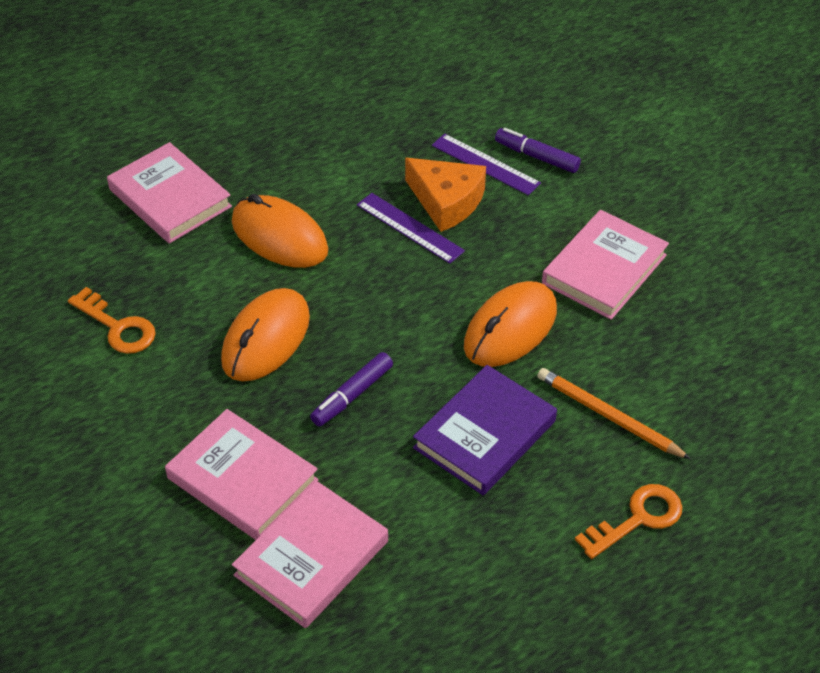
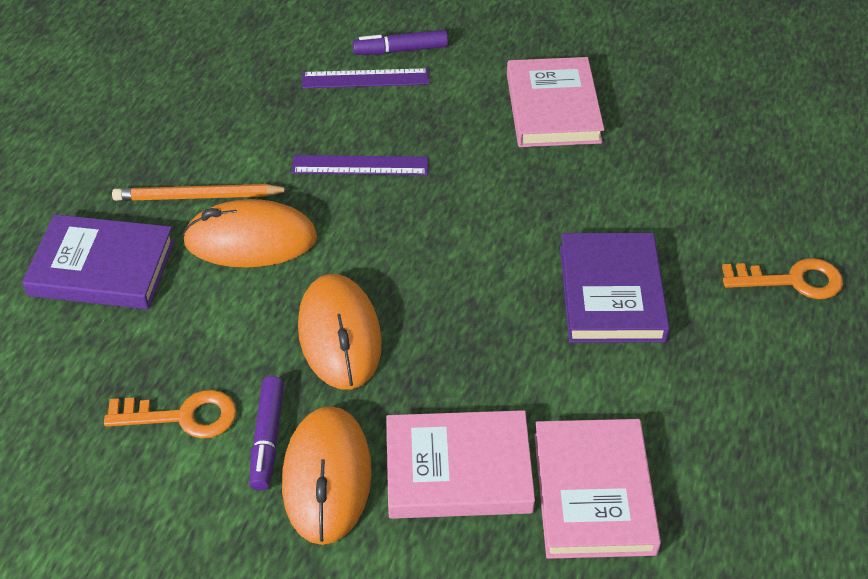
camera: 40 degrees left, 0 degrees up
pink book [107,142,232,244] -> purple book [22,214,175,309]
purple marker [310,352,393,426] -> purple marker moved to [249,376,284,491]
orange cheese [405,158,486,232] -> none
orange mouse [464,281,557,367] -> orange mouse moved to [282,406,372,545]
orange pencil [537,368,691,459] -> orange pencil moved to [112,184,291,201]
orange key [575,484,682,559] -> orange key turned 75 degrees clockwise [722,258,843,299]

